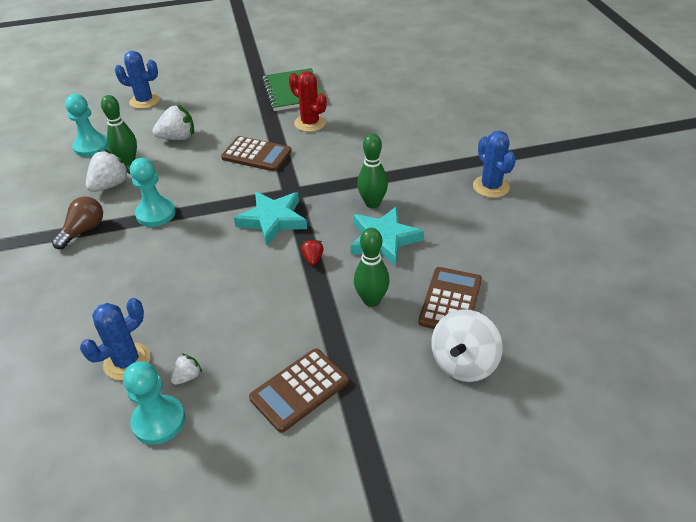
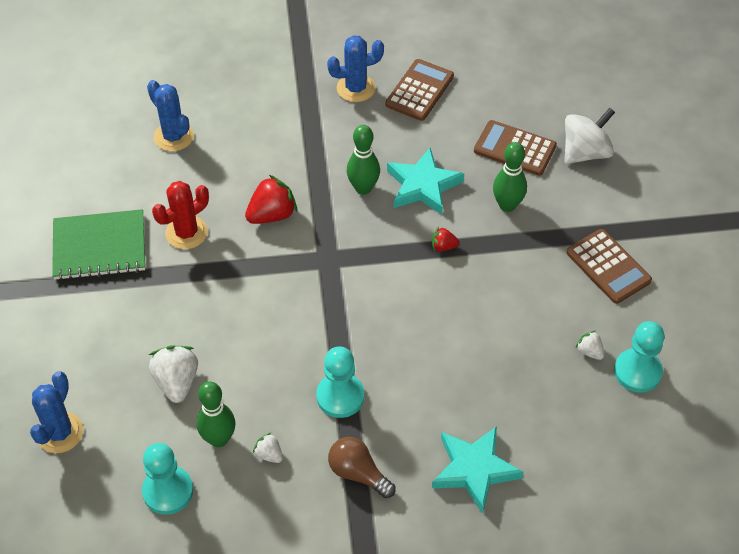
camera: 85 degrees left, 10 degrees up
blue cactus [80,298,150,380] -> blue cactus moved to [147,80,194,152]
white strawberry [86,149,131,192] -> white strawberry [253,432,283,463], size x0.53
brown calculator [221,136,291,171] -> brown calculator moved to [385,59,454,121]
turquoise star [234,191,307,246] -> turquoise star moved to [432,426,523,514]
white spinning top [431,309,503,382] -> white spinning top turned 75 degrees counterclockwise [564,108,615,164]
none -> red strawberry [245,175,297,224]

